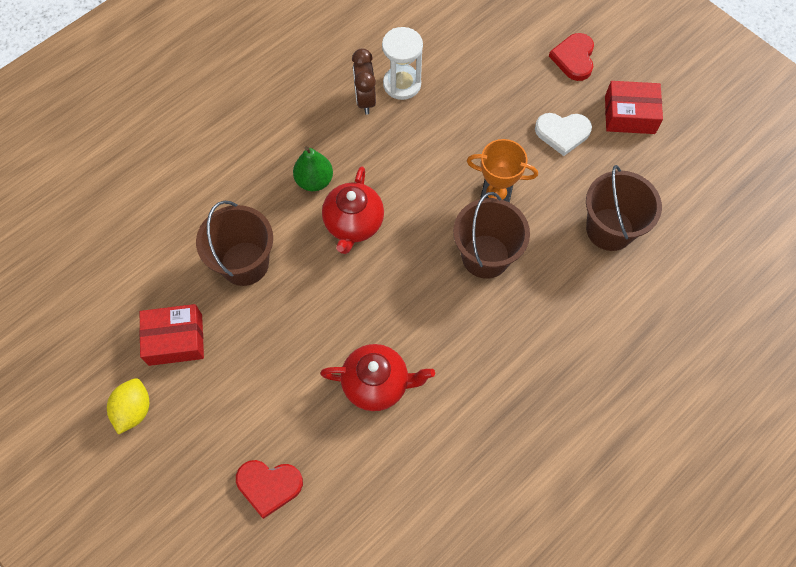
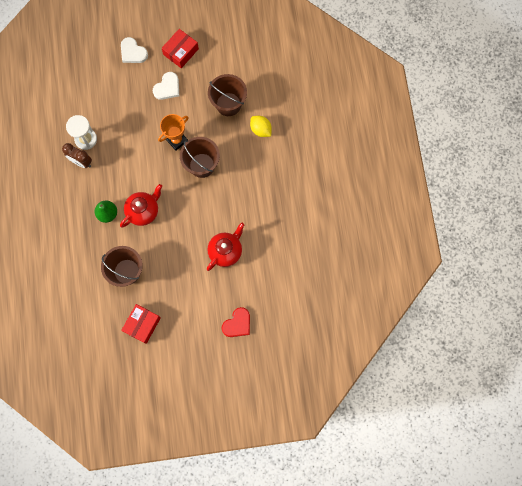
camera: 55 degrees left, 10 degrees up
yellow lemon [107,378,149,435] -> yellow lemon moved to [250,116,272,137]
red teapot [322,166,384,254] -> red teapot turned 90 degrees counterclockwise [120,184,162,228]
red heart [549,33,594,81] -> white heart [121,37,148,63]

